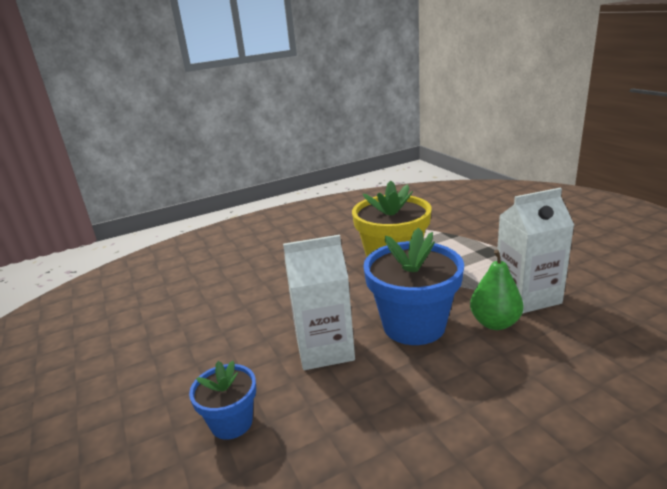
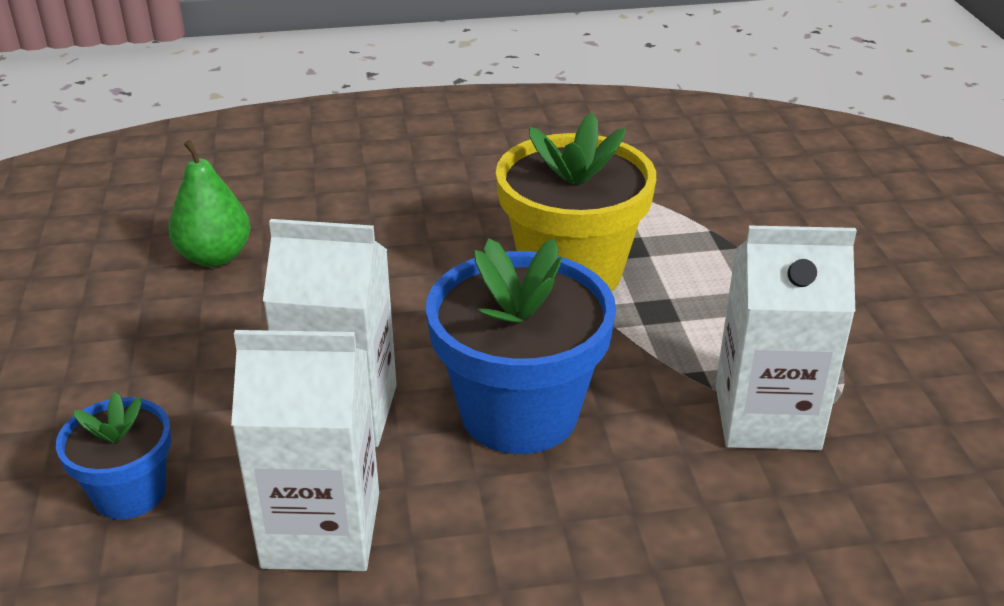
camera: 15 degrees right, 10 degrees up
green pear [470,250,524,330] -> green pear moved to [168,140,250,267]
none -> white carton [231,330,379,571]

